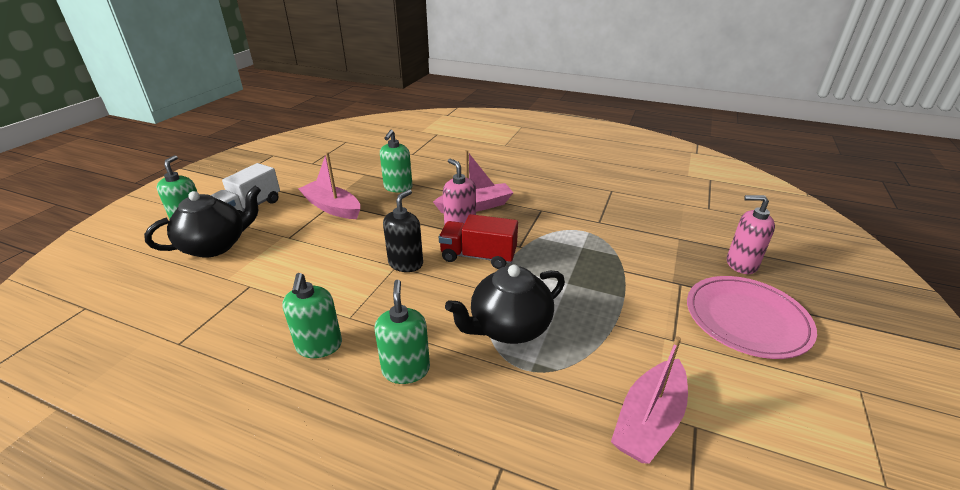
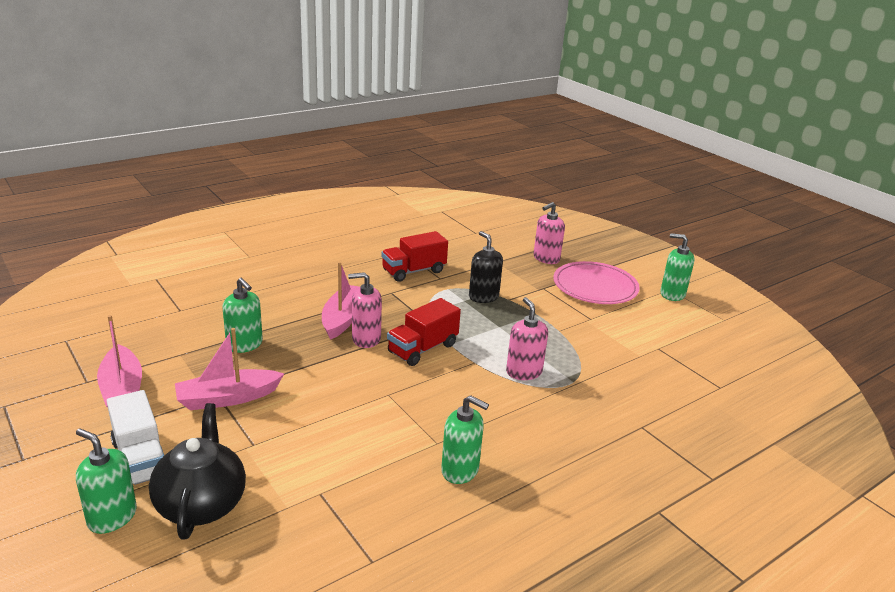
camera: 60 degrees left, 5 degrees down
green soap dispenser [374,280,430,384] -> green soap dispenser moved to [660,233,695,301]
black soap dispenser [383,189,423,272] -> black soap dispenser moved to [469,231,503,303]
black teapot [445,265,565,344] -> pink soap dispenser [506,297,548,380]
pink boat [611,336,688,464] -> pink boat moved to [97,315,142,408]
none -> red truck [381,231,448,282]

